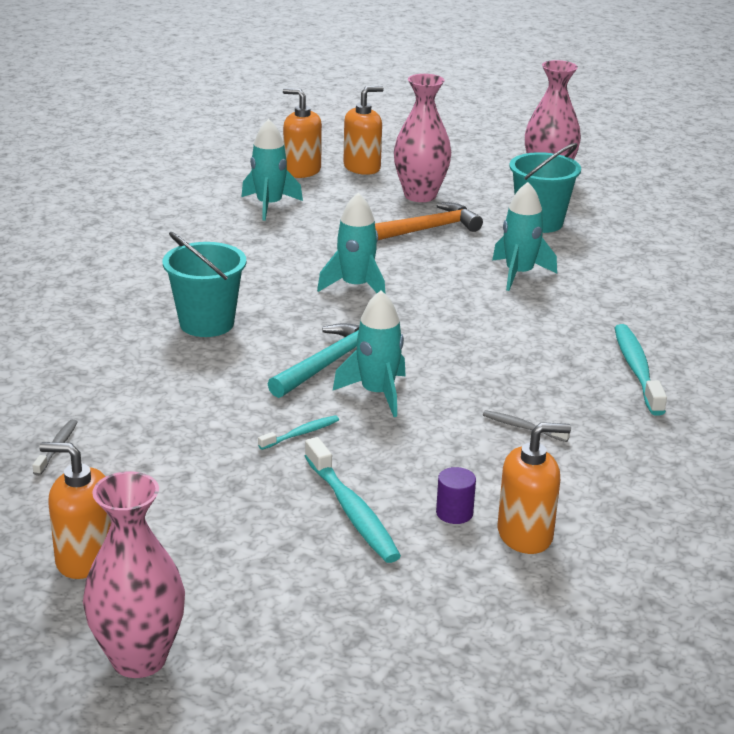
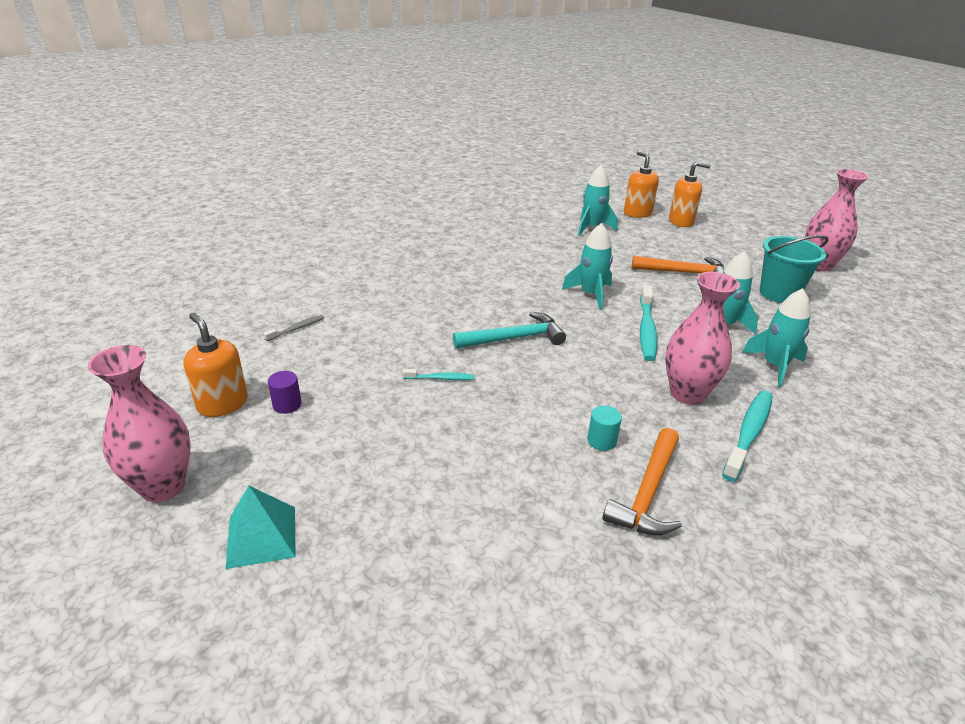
camera: 35 degrees right, 5 degrees up
turquoise bucket [163,232,247,337] -> none
turquoise toothbrush [305,437,401,563] -> turquoise toothbrush moved to [640,285,657,361]
turquoise rocket [333,290,406,417] -> turquoise rocket moved to [742,288,811,387]
pink vase [394,74,451,202] -> pink vase moved to [666,272,740,405]
purple cylinder [436,467,476,524] -> purple cylinder moved to [268,371,301,414]
grey toothbrush [483,410,570,442] -> turquoise cylinder [587,406,622,451]
orange soap dispenser [498,422,571,554] -> none
none -> turquoise pyramid [225,486,296,569]
none -> orange hammer [602,428,682,535]

